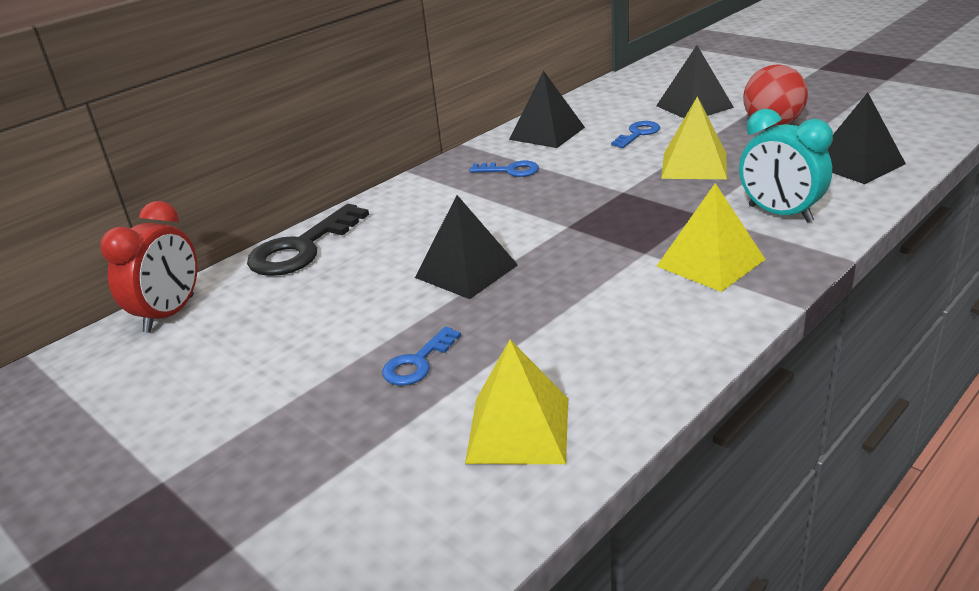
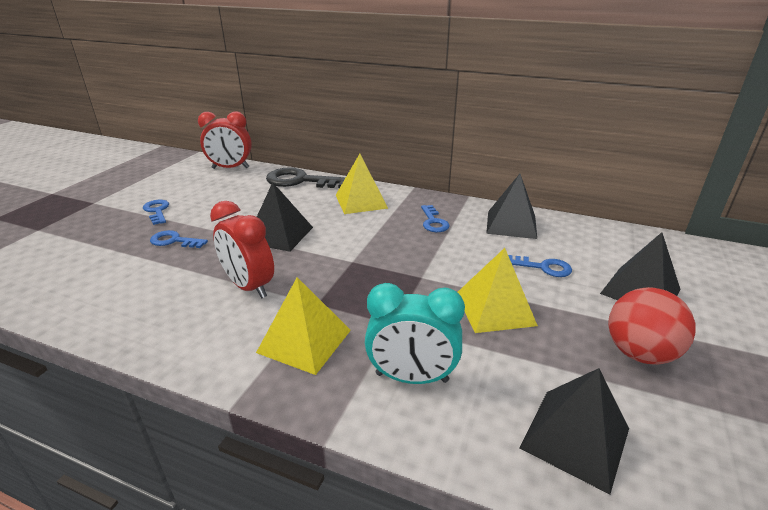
camera: 65 degrees right, 0 degrees up
yellow pyramid [465,340,568,464] -> yellow pyramid moved to [336,154,388,214]
turquoise clock [739,109,833,223] -> turquoise clock turned 105 degrees counterclockwise [365,283,465,384]
none -> blue key [143,200,169,225]
none -> red clock [210,201,274,298]

